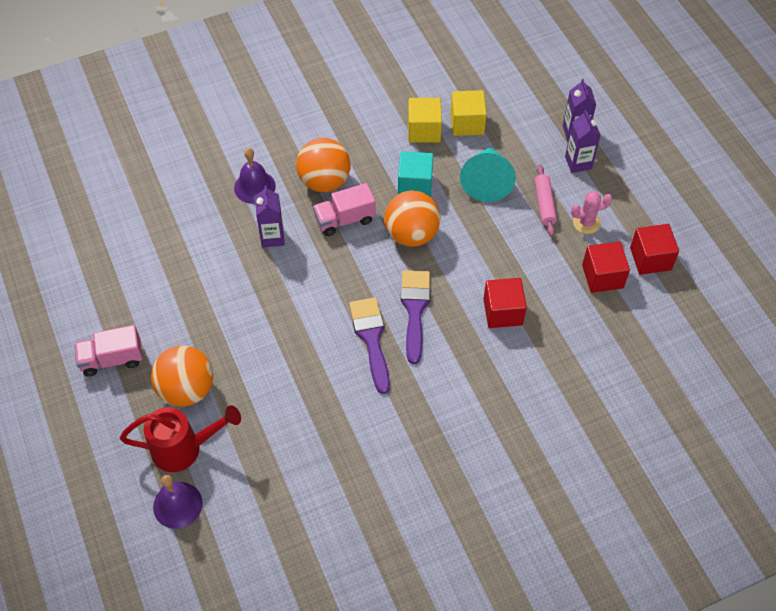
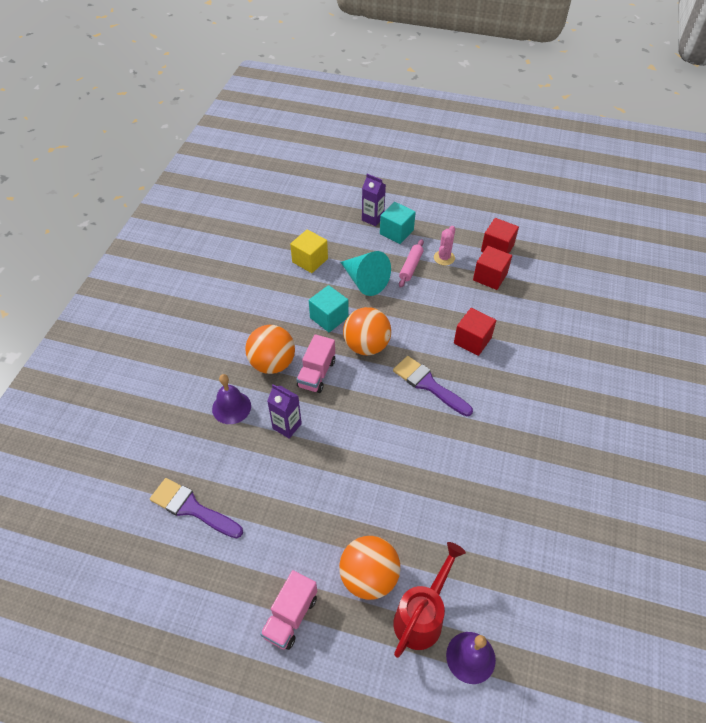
camera: 50 degrees left, 5 degrees down
purple brush [349,297,390,394] -> purple brush moved to [150,478,243,539]
yellow cube [408,98,442,143] -> none
pink rolling pin [535,164,557,236] -> pink rolling pin turned 75 degrees clockwise [399,239,424,288]
purple carton [565,110,601,173] -> turquoise cube [380,202,416,244]

